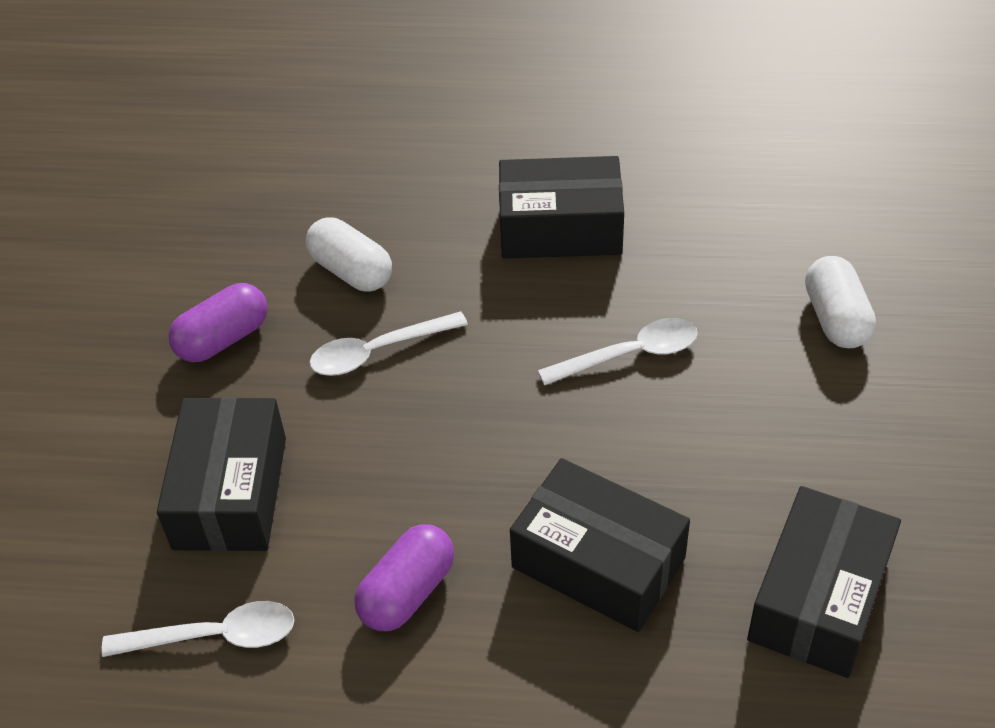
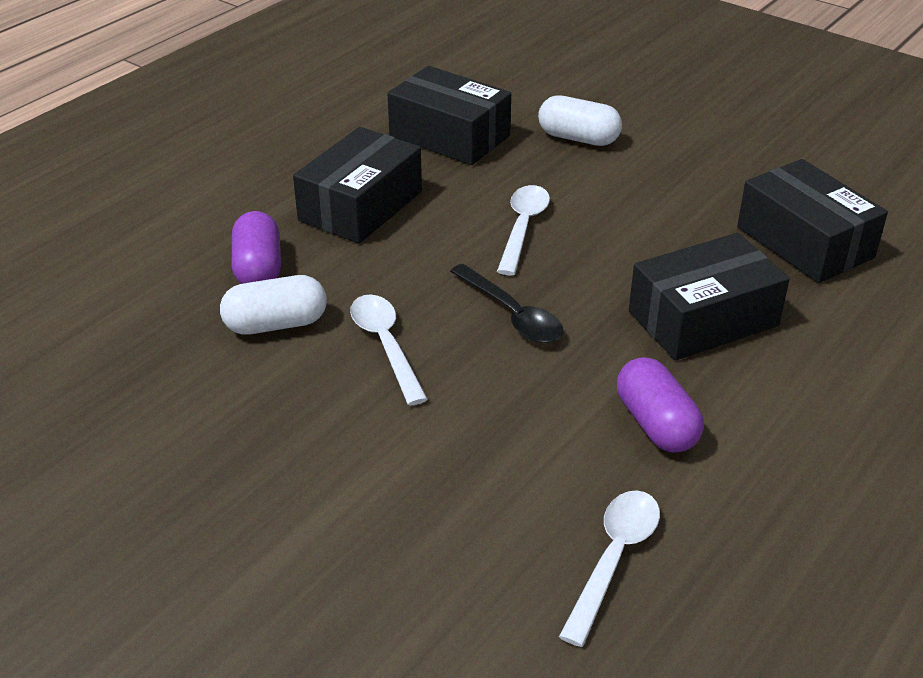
camera: 60 degrees left, 10 degrees down
black box [157,397,286,551] -> black box moved to [387,66,511,165]
purple capsule [168,283,268,362] -> purple capsule moved to [232,211,281,284]
white spoon [309,311,468,376] -> white spoon turned 150 degrees clockwise [350,294,428,405]
none -> black spoon [450,264,563,343]

